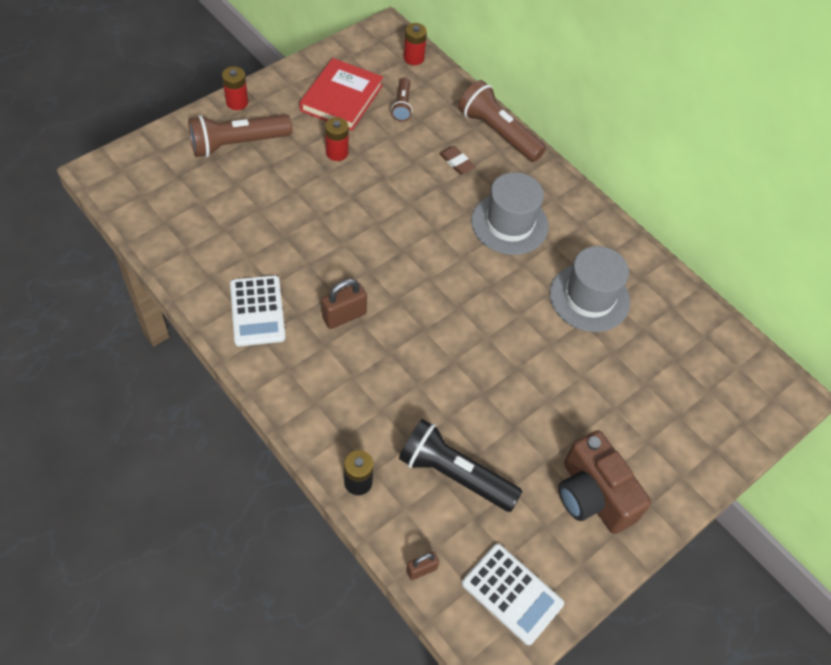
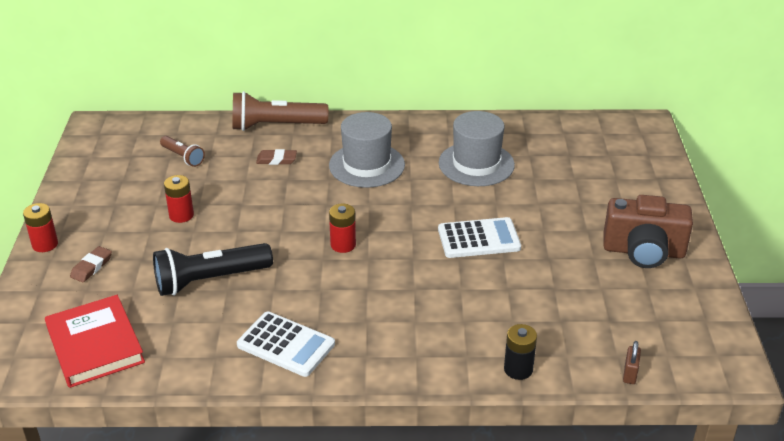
camera: 45 degrees left, 20 degrees down
brown flashlight [188,114,293,157] -> brown eraser [70,246,112,282]
red book [300,58,383,131] -> red book moved to [45,295,145,388]
brown padlock [321,279,367,329] -> none
black flashlight [399,419,522,512] -> black flashlight moved to [153,243,273,296]
red battery [404,23,427,65] -> red battery moved to [329,203,356,253]
white calculator [462,543,564,645] -> white calculator moved to [438,217,521,258]

